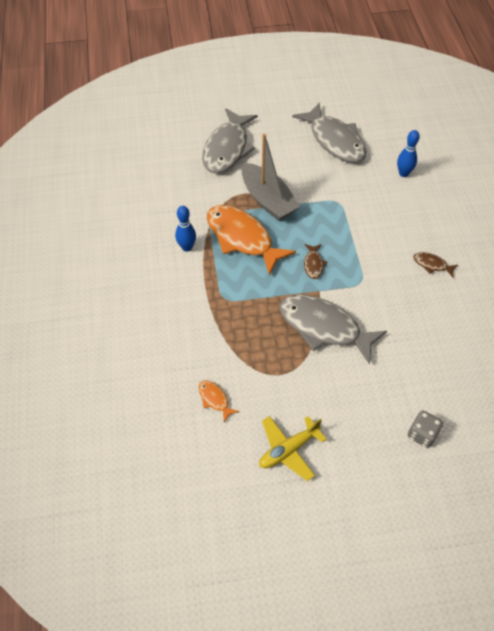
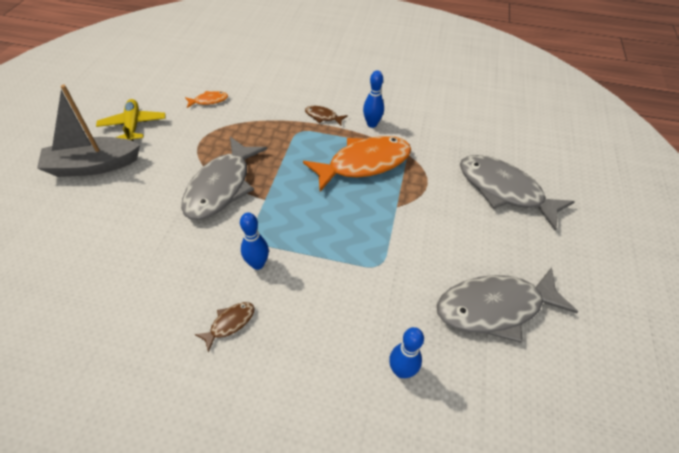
camera: 110 degrees right, 5 degrees down
grey boat [242,134,300,221] -> grey boat moved to [37,85,140,177]
grey fish [279,295,387,365] -> grey fish turned 150 degrees clockwise [181,137,267,220]
brown fish [304,244,327,279] -> brown fish moved to [305,106,348,125]
grey dice [408,411,443,448] -> none
none -> blue bowling pin [240,212,269,270]

